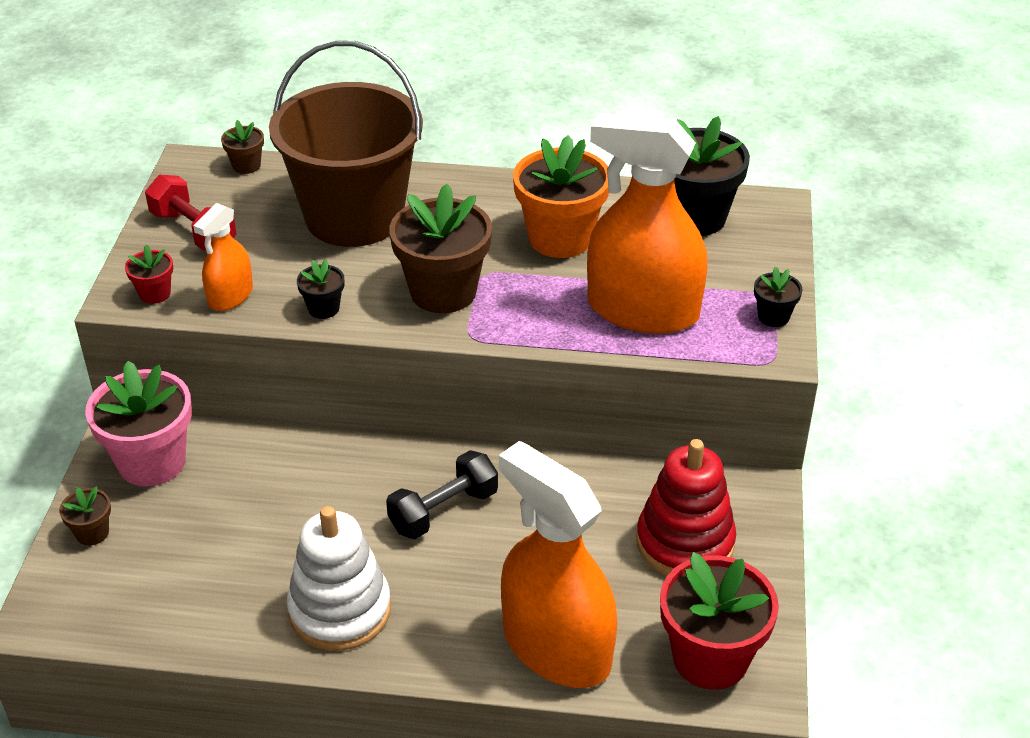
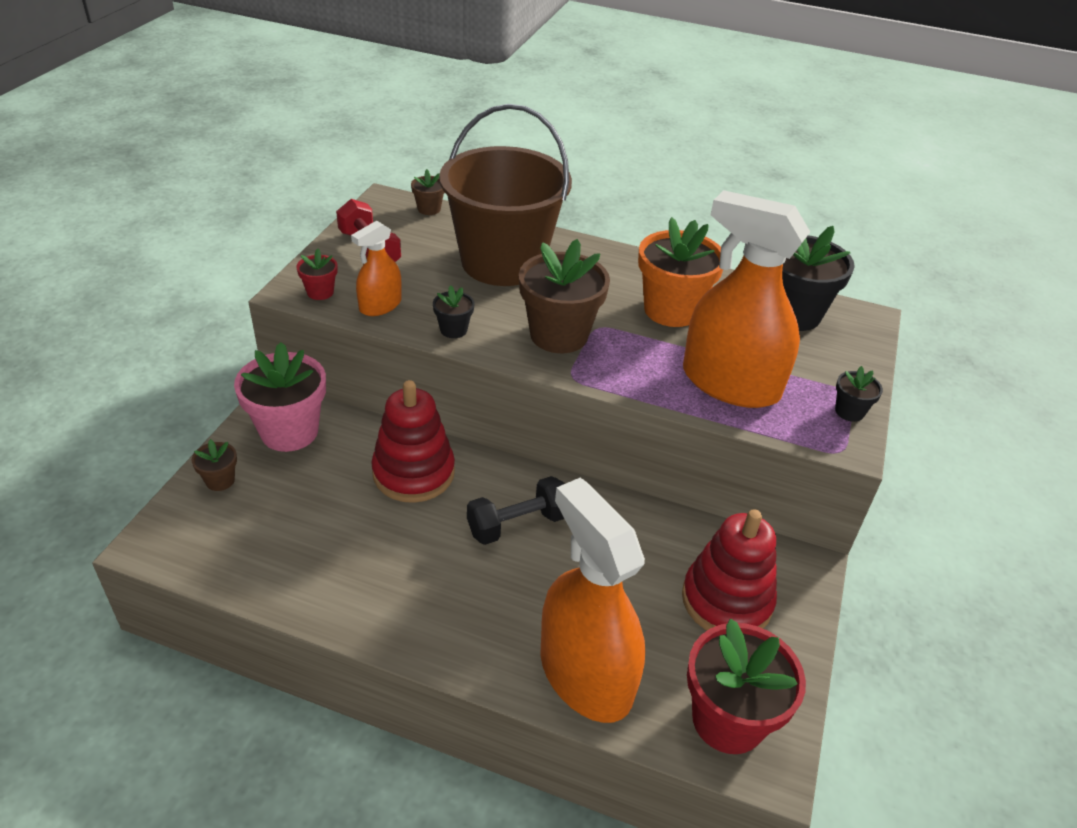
camera: 10 degrees right, 0 degrees up
white stacking toy [287,506,391,651] -> none
none -> red stacking toy [371,380,455,503]

